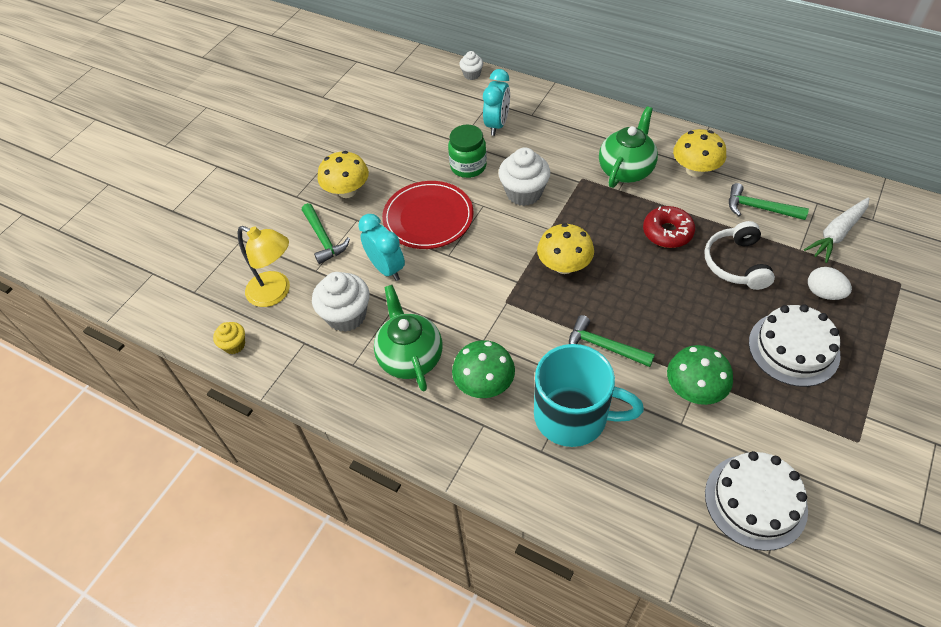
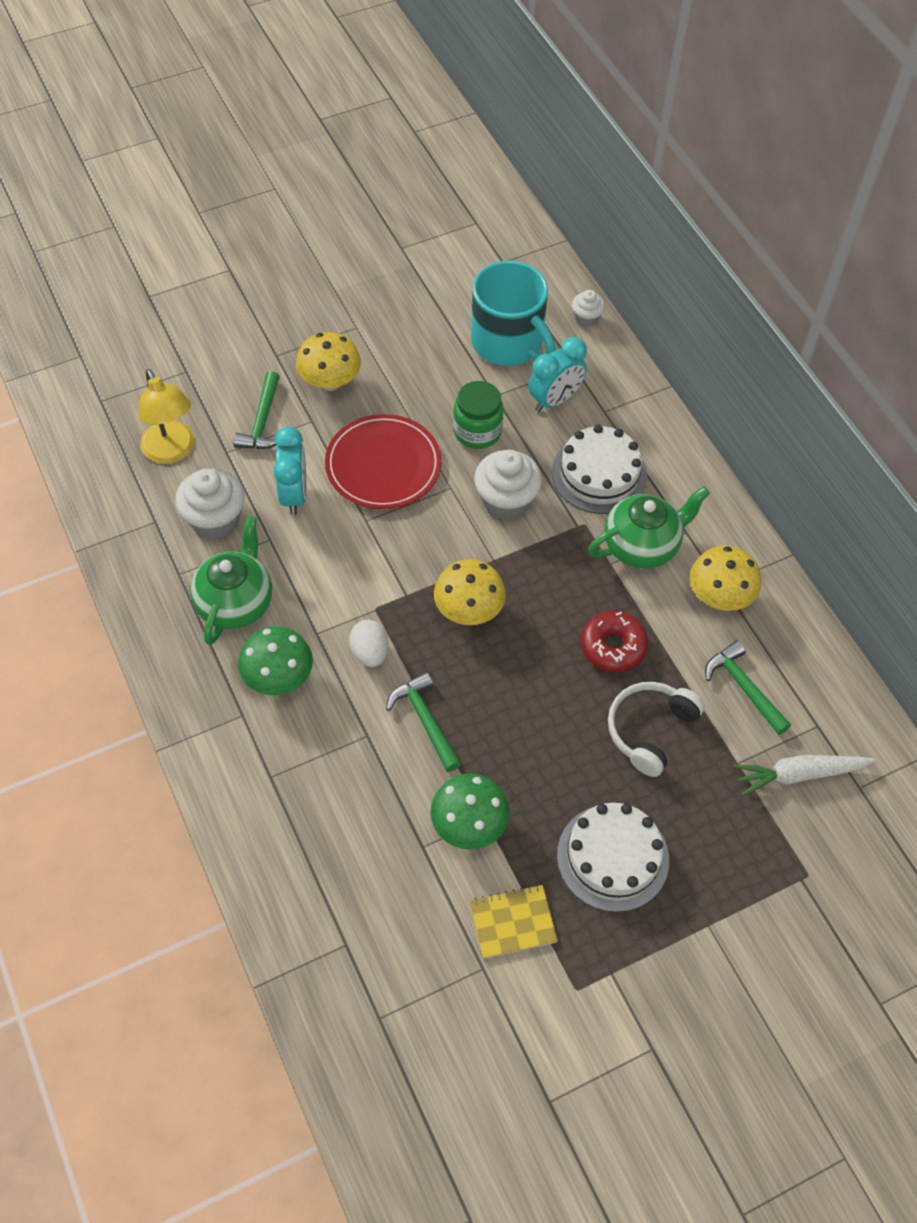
camera: 30 degrees right, 5 degrees up
yellow cupcake [213,322,245,354] -> none
turquoise mug [534,344,644,447] -> turquoise mug moved to [471,261,556,366]
white cake [705,451,808,551] -> white cake moved to [552,425,647,514]
white egg [808,267,852,300] -> white egg moved to [349,620,389,667]
none -> yellow notebook [469,885,558,959]

